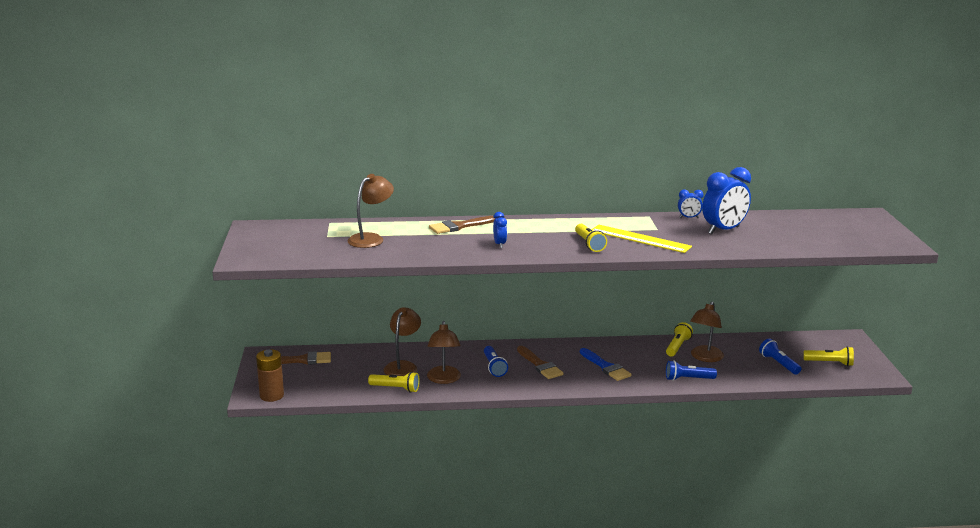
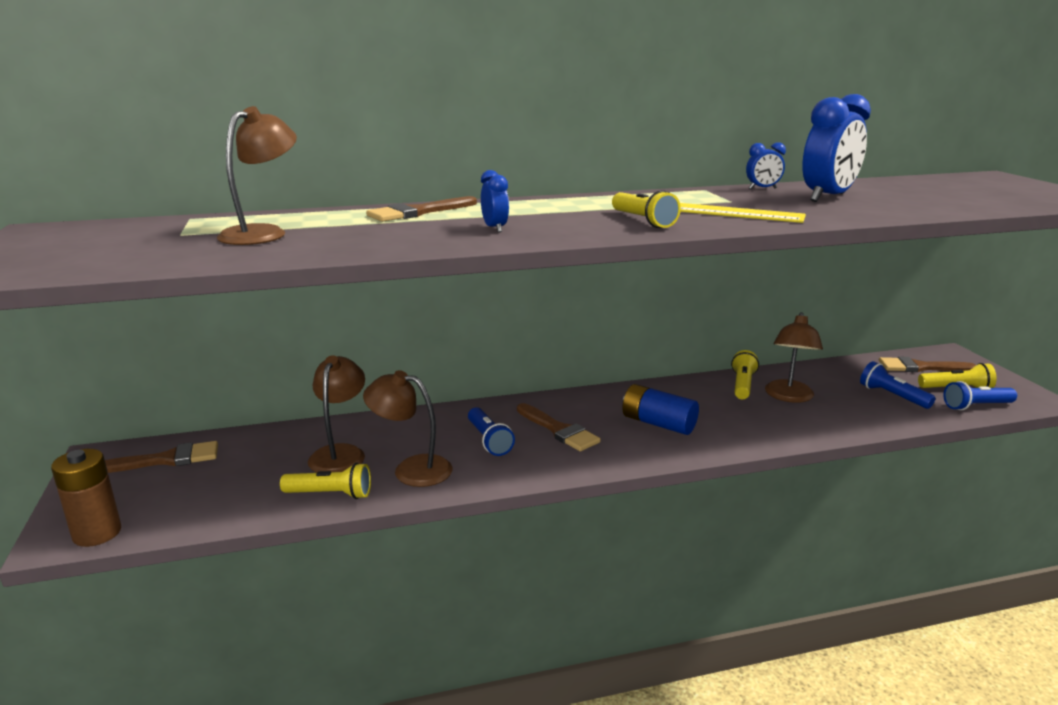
camera: 10 degrees left, 0 degrees up
brown lamp [427,321,461,384] -> brown lamp turned 120 degrees clockwise [363,370,452,487]
blue brush [580,348,632,381] -> blue battery [622,384,699,435]
blue flashlight [666,361,717,381] -> blue flashlight moved to [943,381,1017,410]
none -> brown brush [879,357,976,372]

